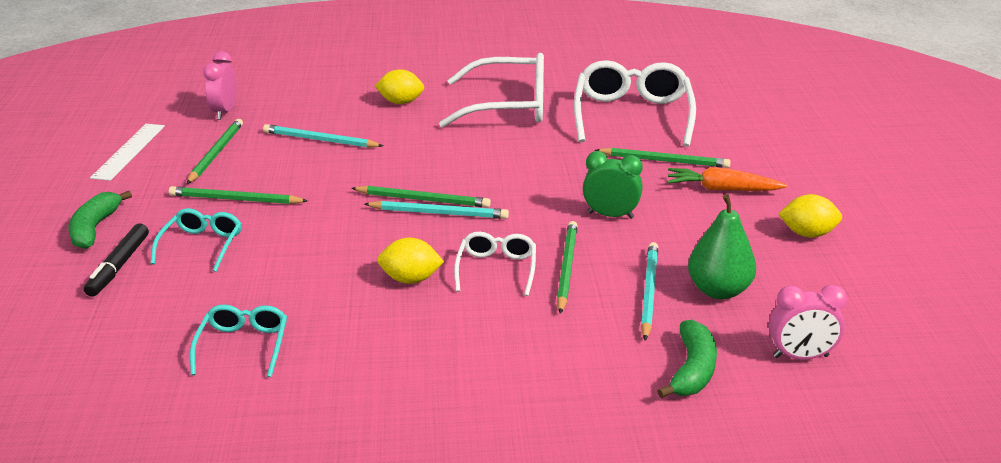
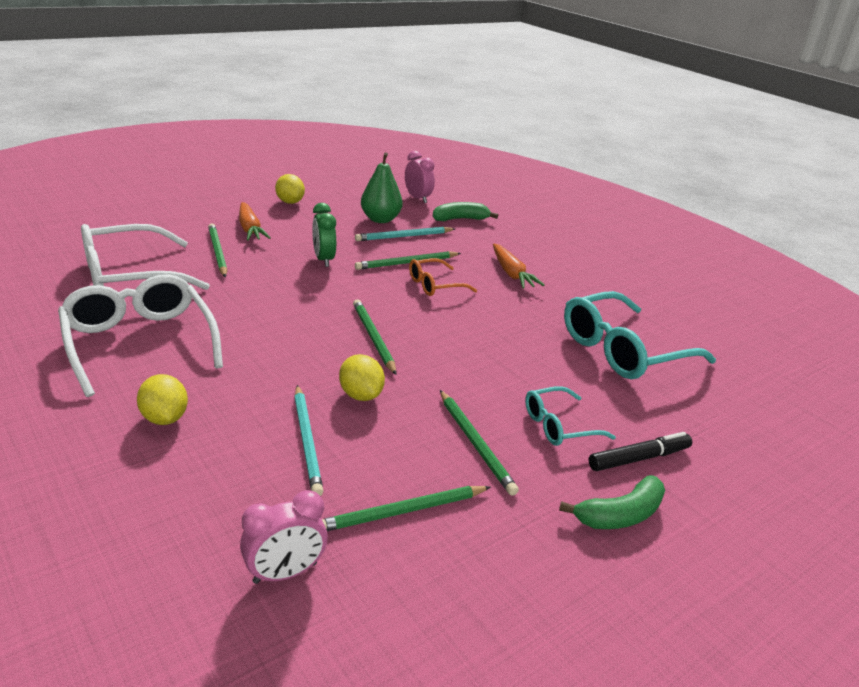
camera: 125 degrees left, 0 degrees up
white ruler [90,124,165,181] -> none
turquoise glasses [190,305,287,377] -> turquoise glasses [564,291,716,379], size x1.90
turquoise pencil [365,201,509,219] -> none
yellow lemon [377,237,444,284] -> yellow lemon moved to [339,354,385,401]
white glasses [454,232,536,296] -> orange glasses [409,258,477,296]
none -> orange carrot [493,244,545,289]

